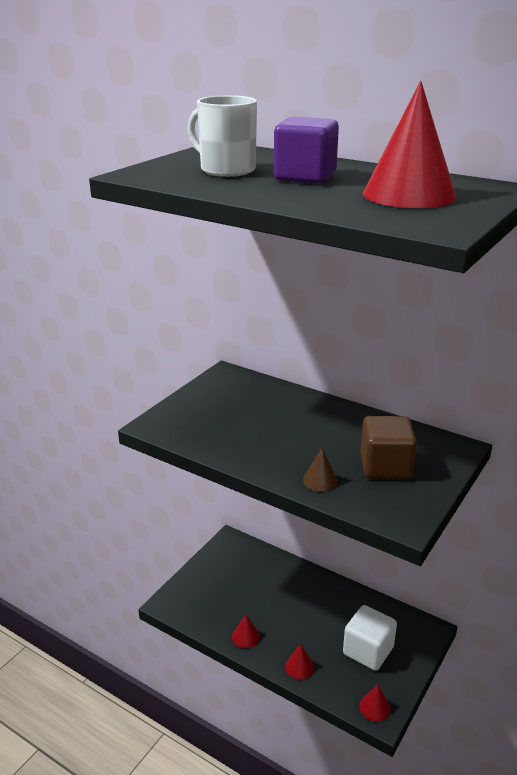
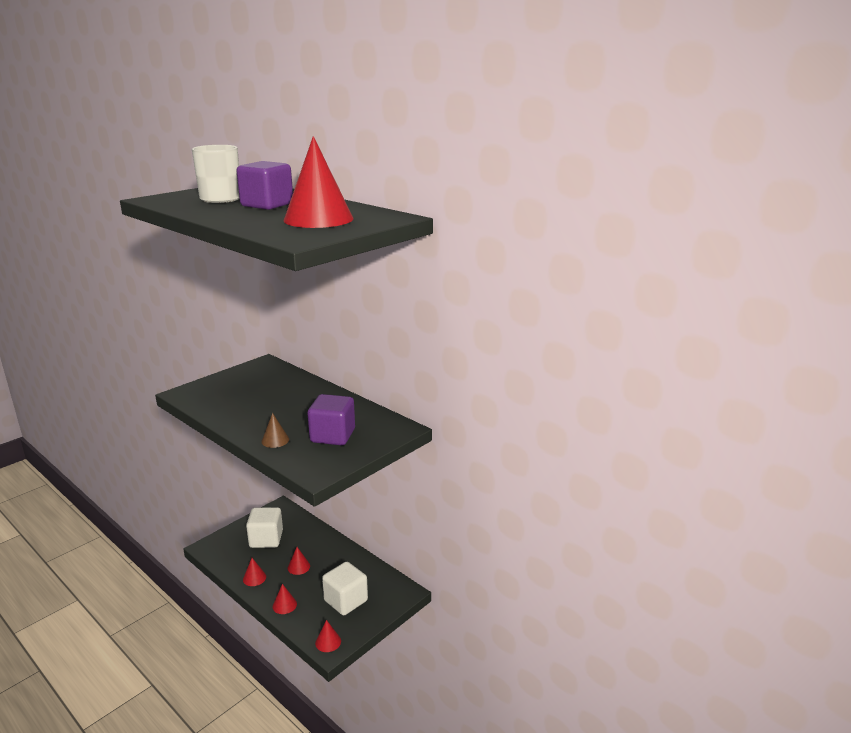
camera: 10 degrees right, 5 degrees down
brown cube [360,416,417,479] -> purple cube [308,394,355,446]
none -> white cube [246,507,283,548]
none -> red cone [288,547,310,575]

